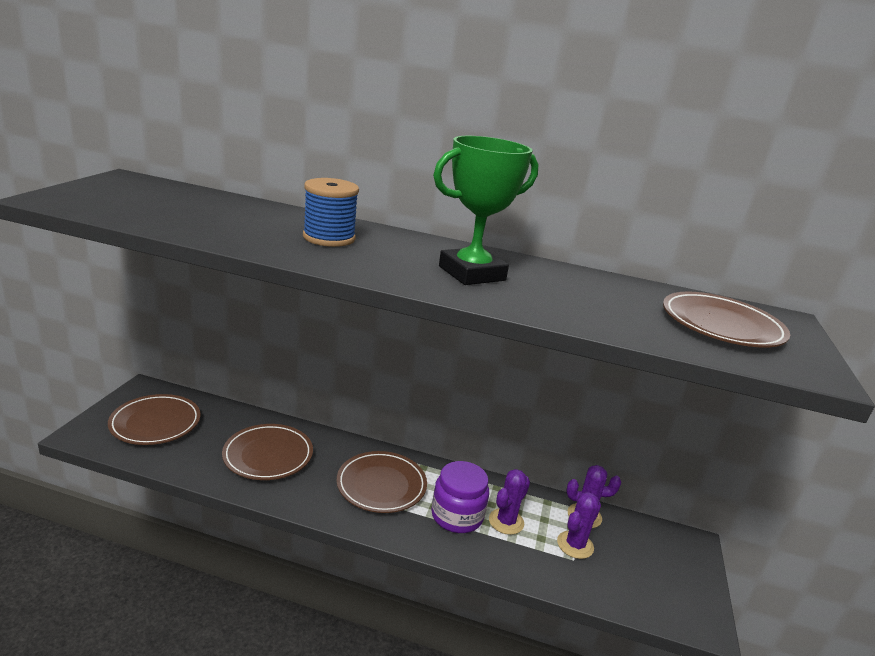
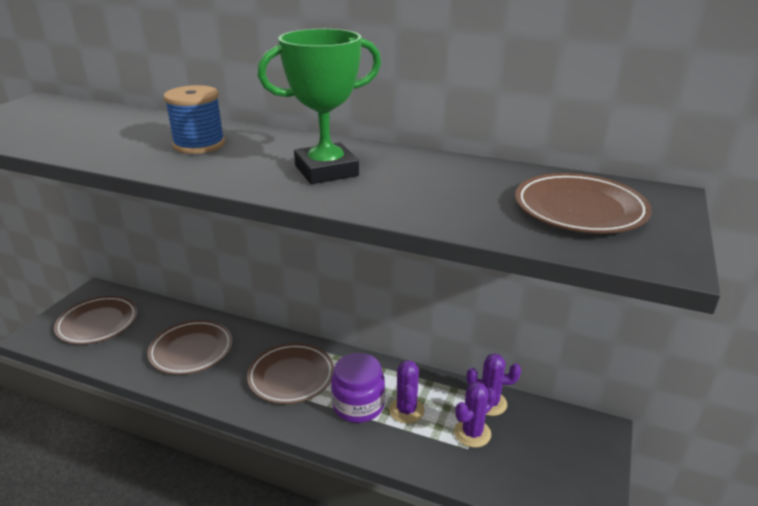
camera: 10 degrees right, 5 degrees up
purple cactus [489,469,530,535] -> purple cactus turned 45 degrees counterclockwise [389,360,424,423]

